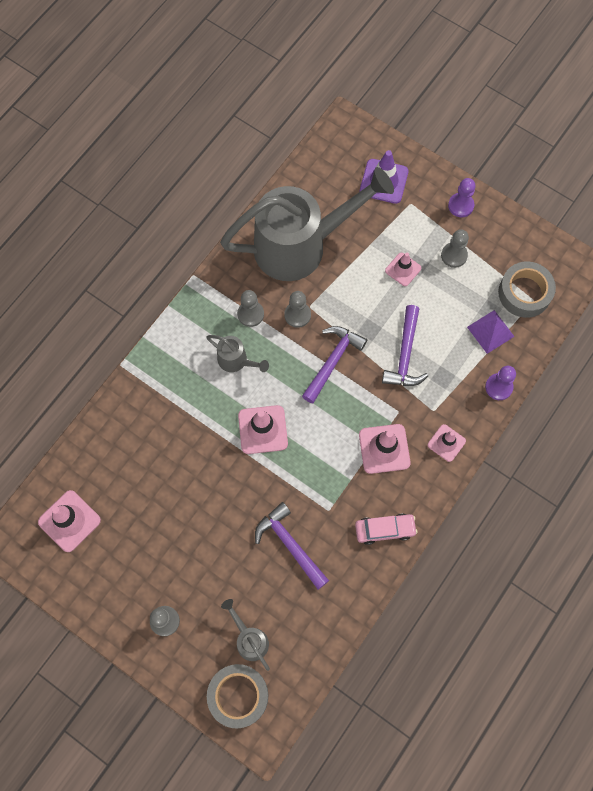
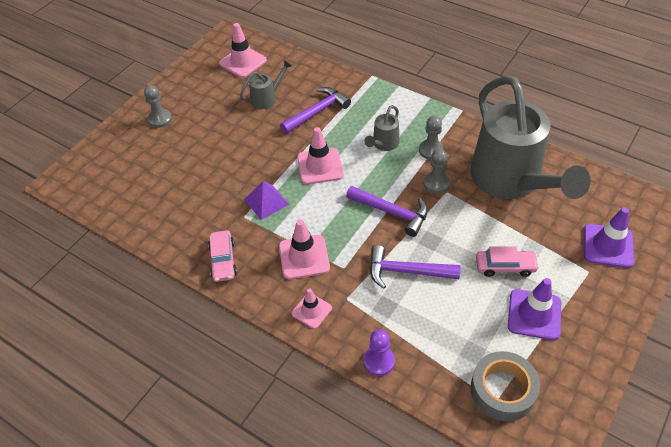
camera: 90 degrees right, 20 degrees down
grey tape [207,664,268,729] -> none
grey watering can [221,599,270,671] -> grey watering can moved to [240,60,293,109]
purple hammer [255,502,329,590] -> purple hammer moved to [280,87,351,134]
pink traffic cone [385,253,421,286] -> pink car [476,247,539,277]
grey pawn [441,229,469,268] -> purple traffic cone [508,278,561,340]
purple pawn [448,178,476,217] -> none
purple pyramid [467,310,515,354] -> purple pyramid moved to [244,181,289,220]

